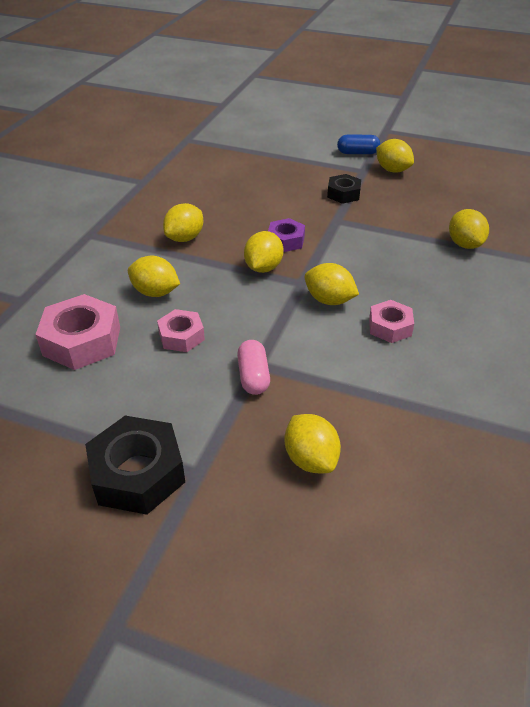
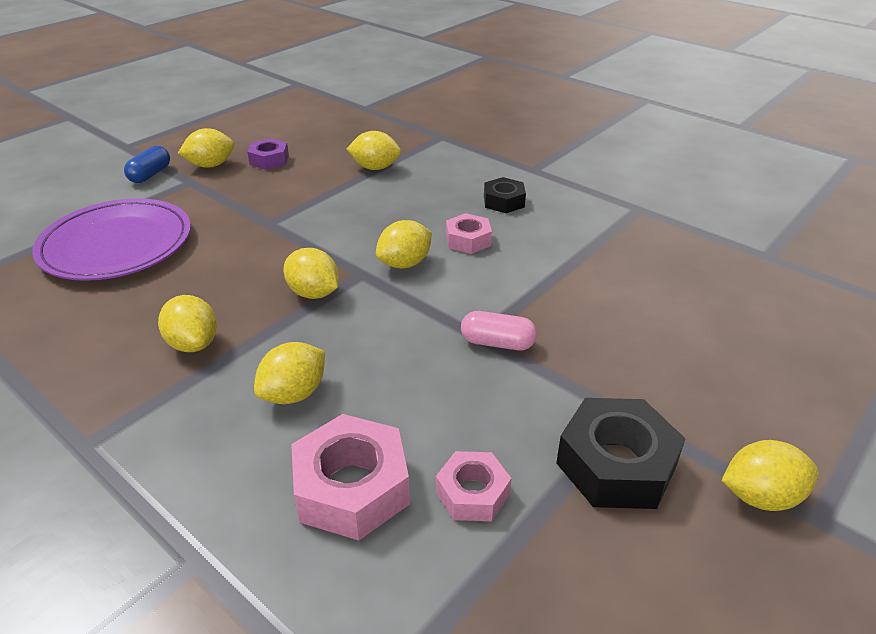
camera: 70 degrees left, 5 degrees down
pink nut [157,309,205,352] -> pink nut moved to [436,451,512,521]
purple nut [268,218,305,252] -> purple nut moved to [247,138,289,170]
yellow lemon [284,414,341,473] -> yellow lemon moved to [721,440,819,511]
black nut [327,174,361,204] -> black nut moved to [484,177,526,213]
none -> purple plate [32,198,191,281]

